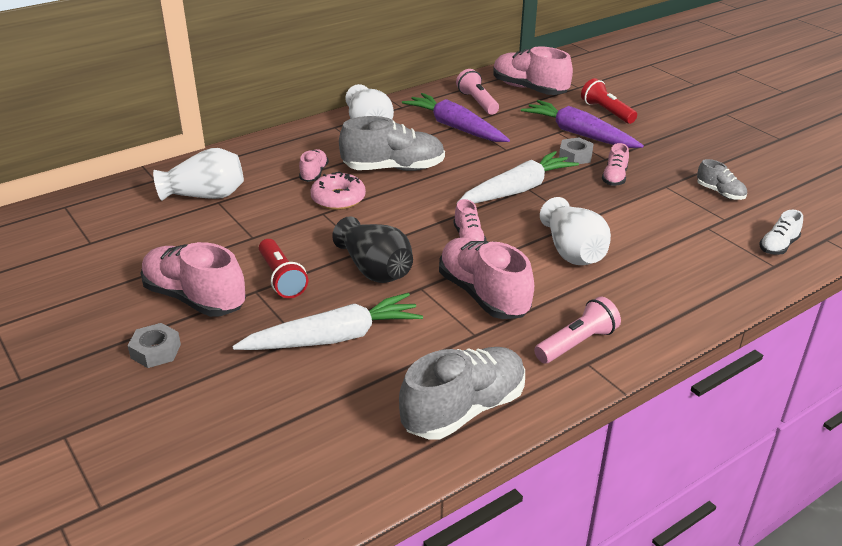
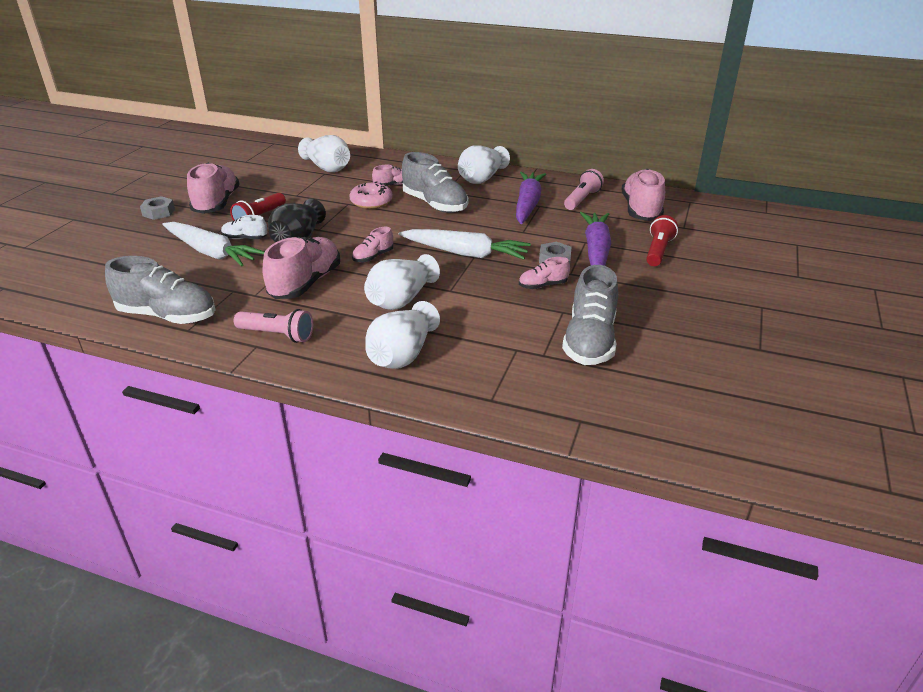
camera: 55 degrees right, 0 degrees up
grey shoe [697,159,747,200] -> grey shoe [562,265,618,365], size x1.96
white shoe [759,210,803,255] -> white shoe moved to [221,215,267,239]
none -> white vase [365,301,440,369]

